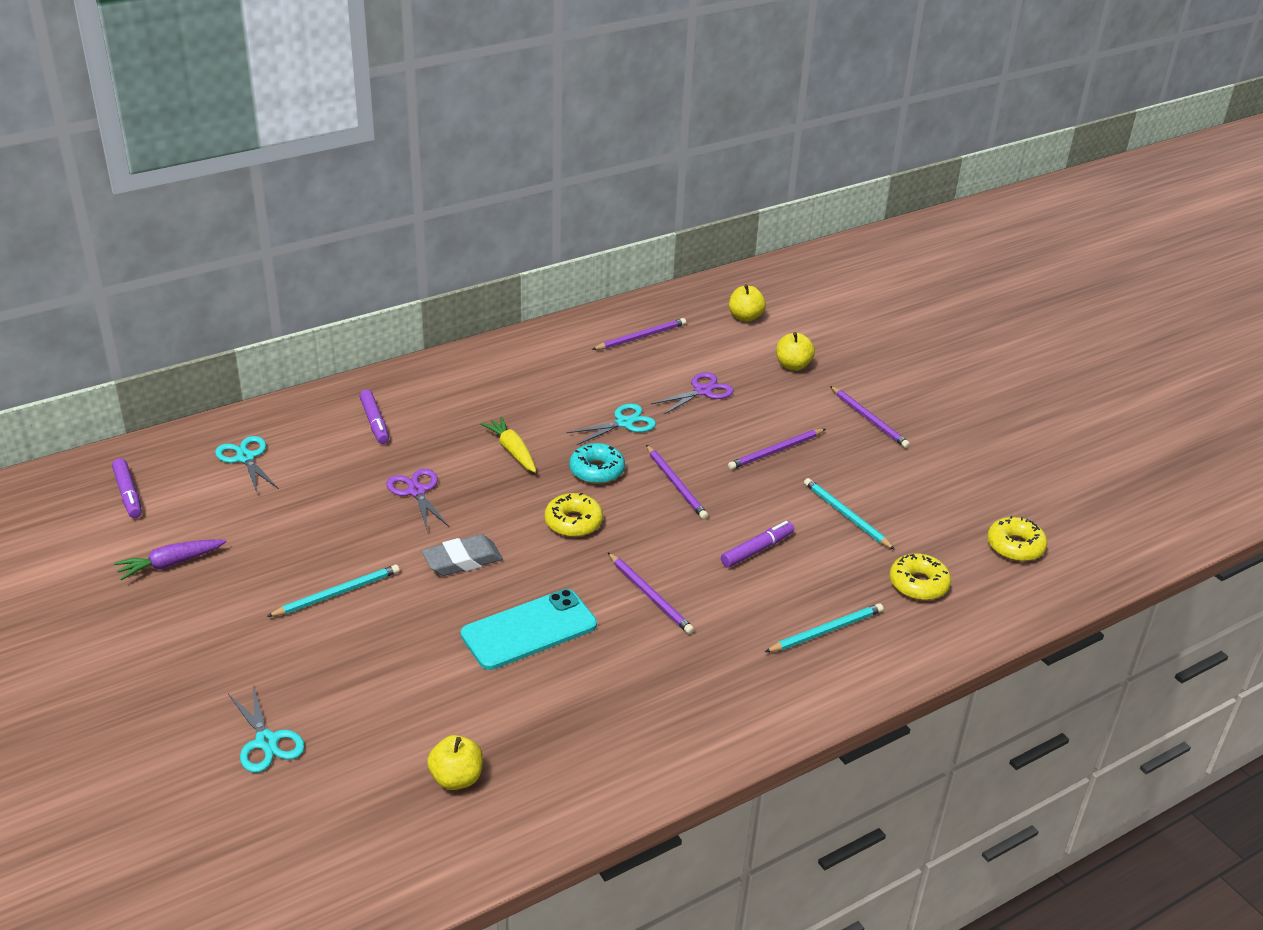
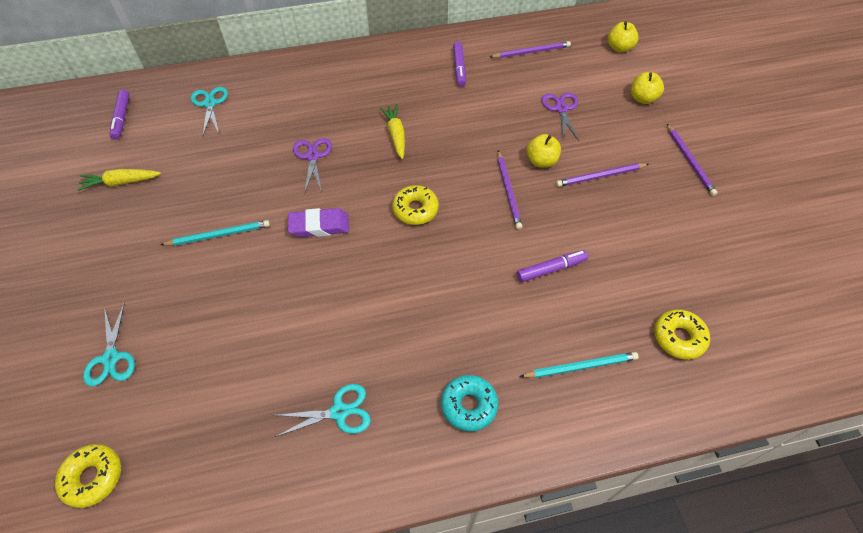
camera: 20 degrees right, 20 degrees up
purple carrot [114,539,227,580] -> yellow carrot [77,169,161,191]
purple marker [359,390,389,444] -> purple marker moved to [453,42,466,87]
grey eraser [422,534,503,576] -> purple eraser [288,208,349,237]
yellow apple [427,735,483,790] -> yellow apple moved to [527,134,561,168]
turquoise phone [461,589,597,670] -> none
turquoise scissors [567,403,656,445] -> turquoise scissors moved to [274,384,371,437]
turquoise donut [569,443,625,484] -> turquoise donut moved to [441,375,498,432]
purple pencil [608,553,694,634] -> none
purple scissors [651,372,734,415] -> purple scissors turned 75 degrees counterclockwise [541,93,579,141]
turquoise pencil [804,478,895,550] -> none
yellow donut [987,516,1047,562] -> yellow donut moved to [55,444,121,508]

